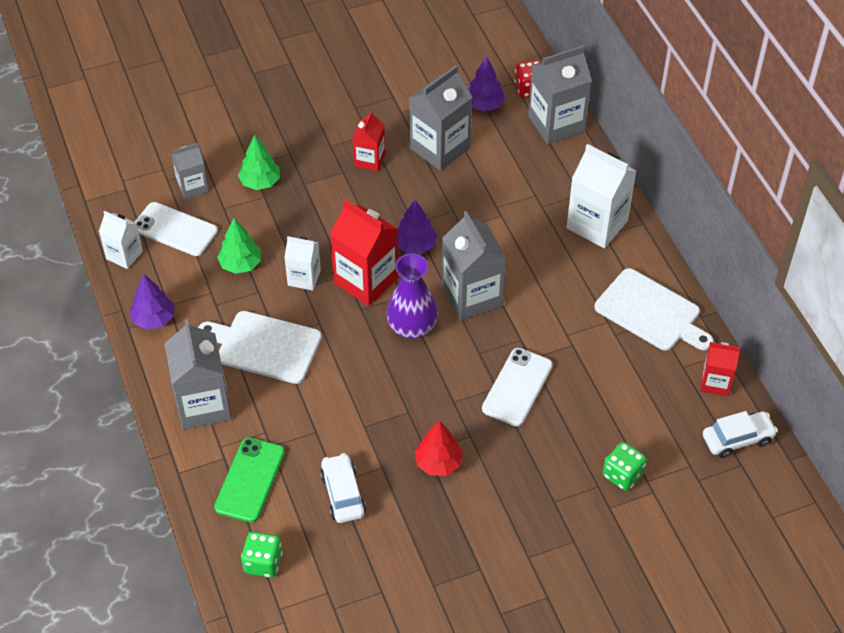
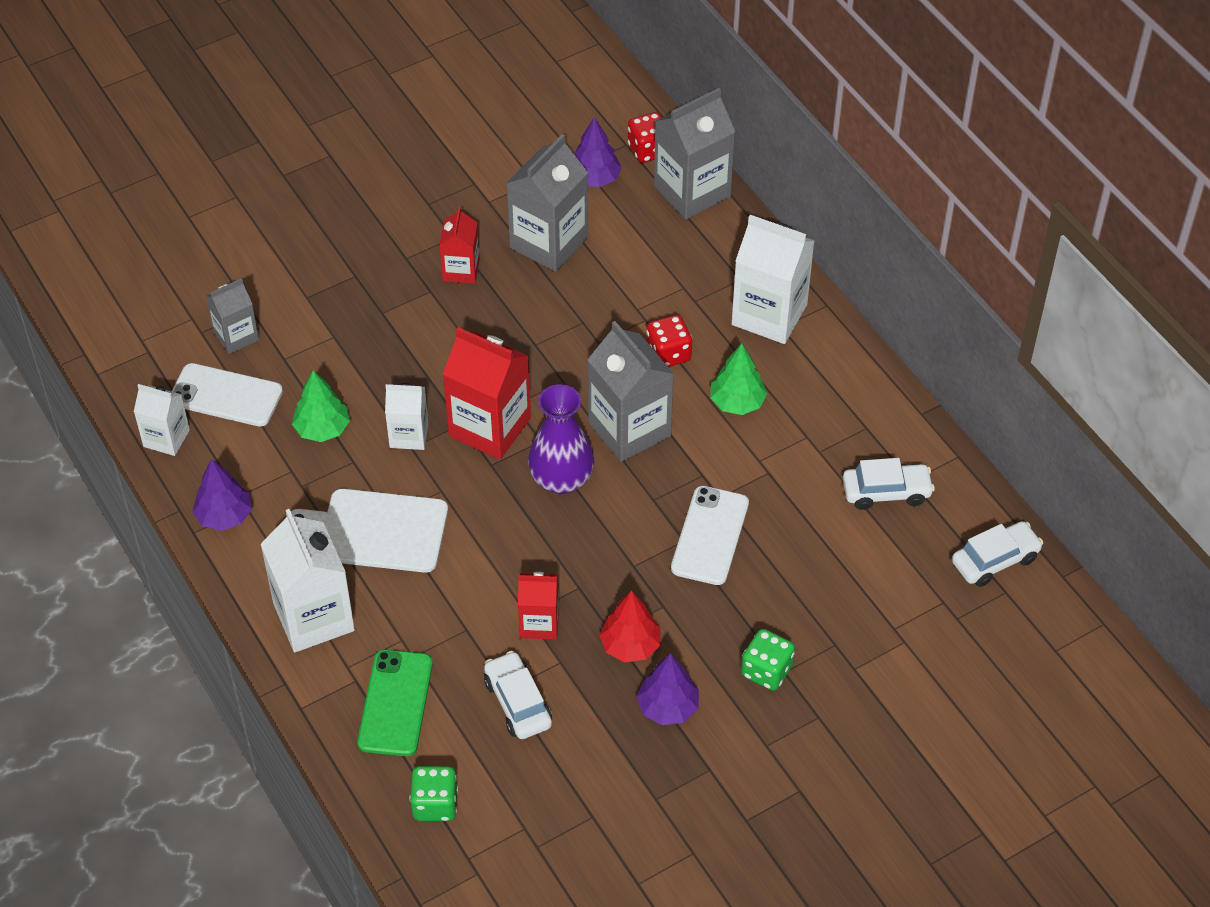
camera: 10 degrees left, 0 degrees up
grey carton [164,319,232,430] -> white carton [261,509,355,652]
green tree [238,135,280,190] -> green tree moved to [710,344,767,415]
purple tree [398,199,437,254] -> purple tree moved to [636,653,699,725]
white cutting board [594,268,713,351] -> none
green dice [603,442,647,491] -> green dice moved to [741,629,795,691]
red carton [700,342,740,396] -> red carton moved to [518,572,559,640]
none -> red dice [646,315,692,367]
none -> white car [843,458,935,510]

